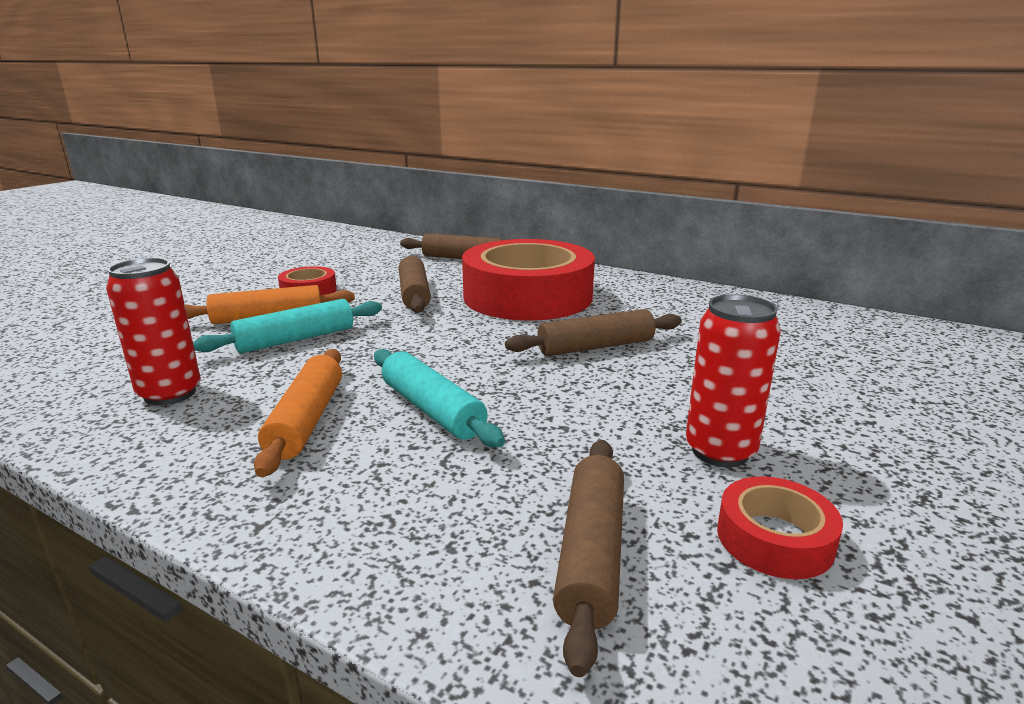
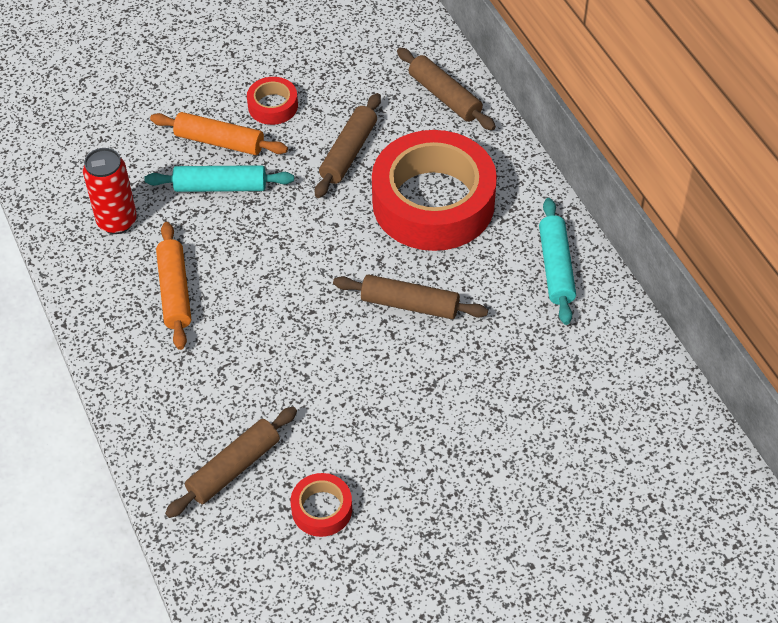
camera: 35 degrees right, 30 degrees up
orange rolling pin [254,349,342,477] -> orange rolling pin turned 45 degrees counterclockwise [156,222,191,350]
turquoise rolling pin [374,349,505,448] -> turquoise rolling pin moved to [539,198,576,325]
red can [686,294,781,467] -> none

